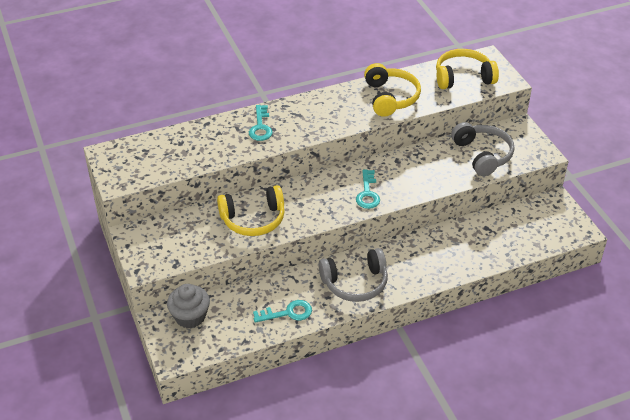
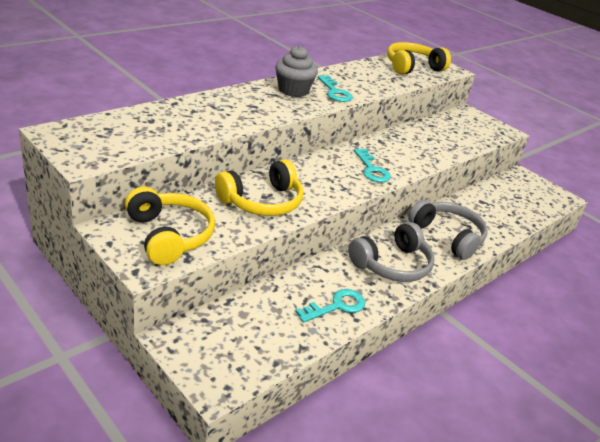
camera: 25 degrees left, 10 degrees down
grey cupcake [167,284,210,328] -> grey cupcake moved to [275,46,318,97]
turquoise key [249,105,273,141] -> turquoise key moved to [318,75,353,102]
yellow headphones [364,63,421,117] -> yellow headphones moved to [125,187,215,265]
grey headphones [451,122,514,176] -> grey headphones moved to [408,200,488,260]

